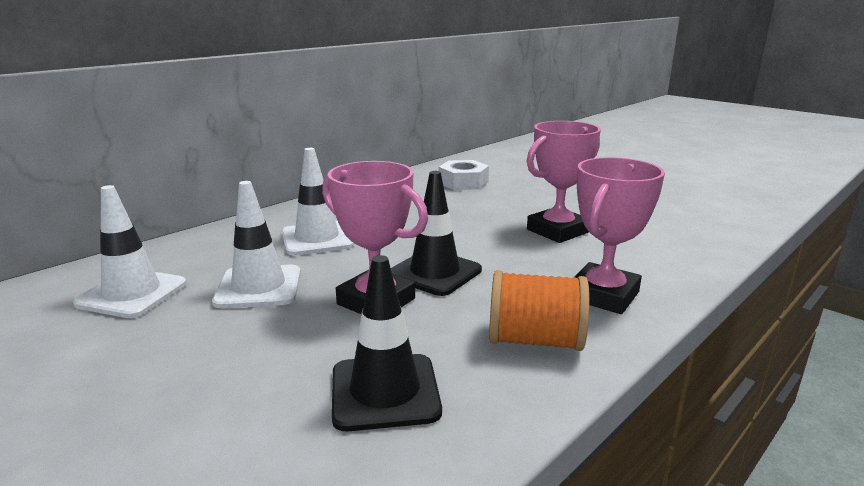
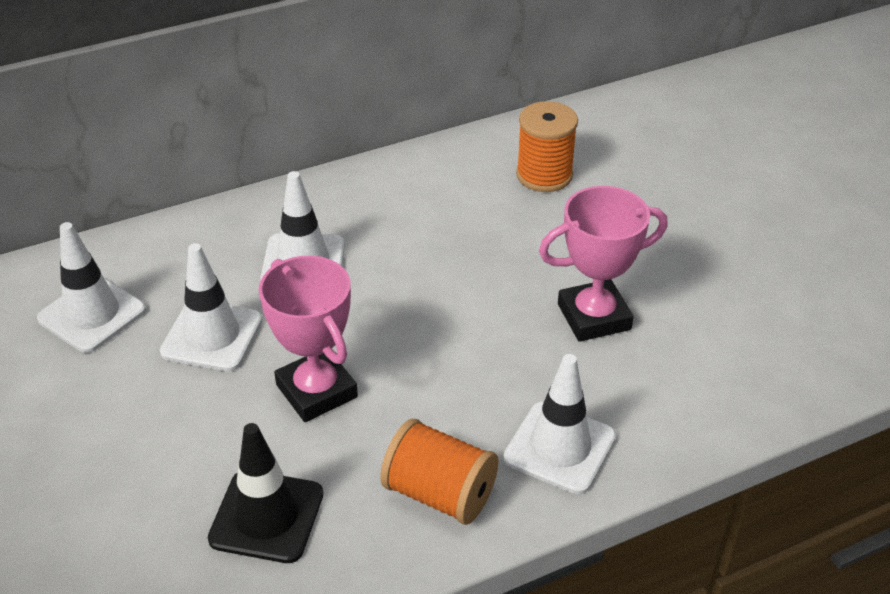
camera: 20 degrees right, 20 degrees up
black traffic cone [391,171,482,296] -> none
white nut [439,160,489,190] -> orange spool [516,101,578,192]
pink trophy [573,157,665,314] -> white traffic cone [503,354,616,494]

